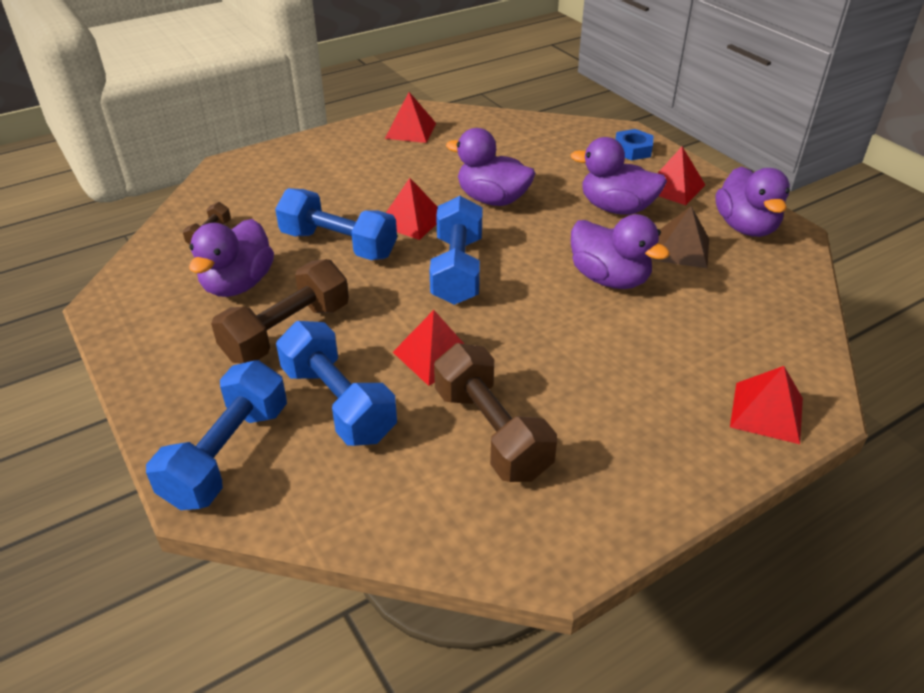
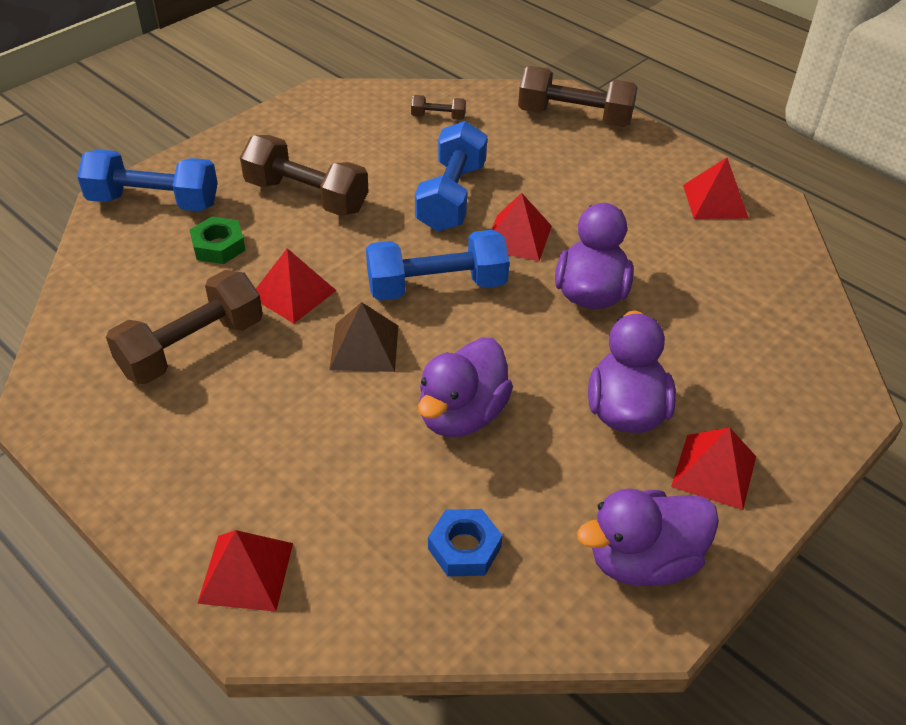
camera: 75 degrees right, 5 degrees up
purple duck [189,219,274,297] -> none
blue dumbbell [276,321,397,446] -> green nut [189,216,246,264]
blue nut [616,129,654,161] -> blue nut moved to [428,509,502,577]
brown pyramid [653,206,709,268] -> brown pyramid moved to [329,302,398,372]
none -> brown dumbbell [518,66,637,127]

